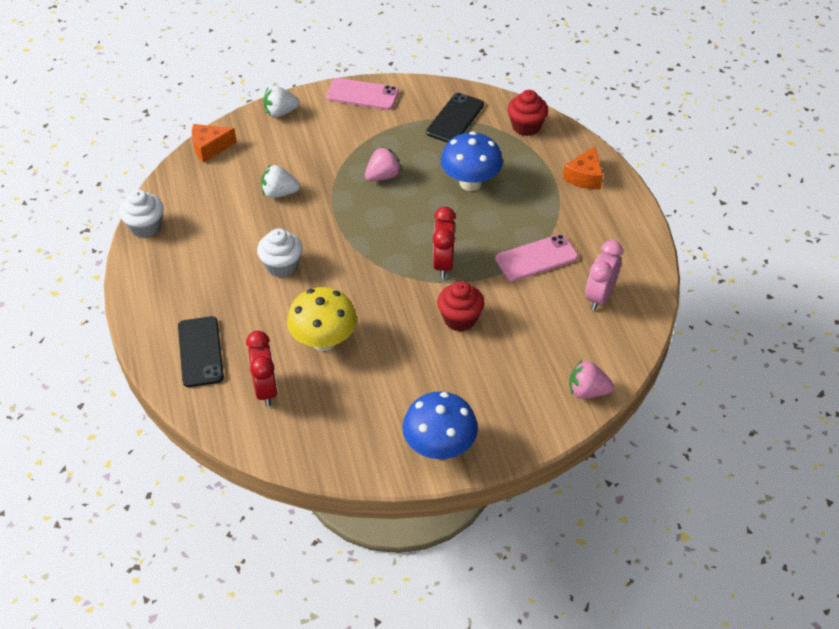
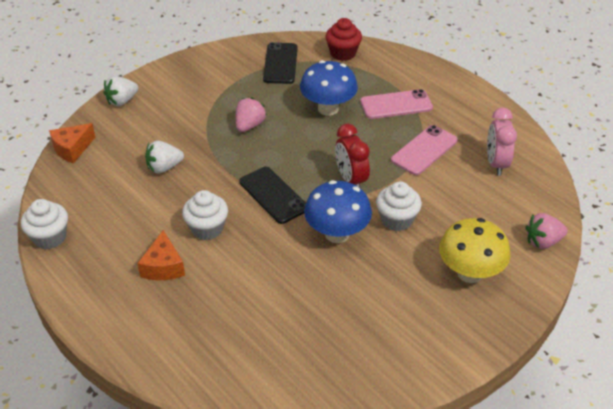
camera: 25 degrees left, 5 degrees down
black phone [178,316,224,387] -> black phone moved to [240,167,306,224]
red clock [246,331,278,407] -> none
yellow mushroom [287,287,357,351] -> yellow mushroom moved to [439,218,510,283]
pink phone [326,78,399,110] -> pink phone moved to [360,89,433,119]
blue mushroom [403,392,478,459] -> blue mushroom moved to [304,180,372,243]
red cupcake [437,281,484,332] -> white cupcake [376,181,422,231]
orange cheese [563,146,603,189] -> orange cheese moved to [137,230,185,280]

